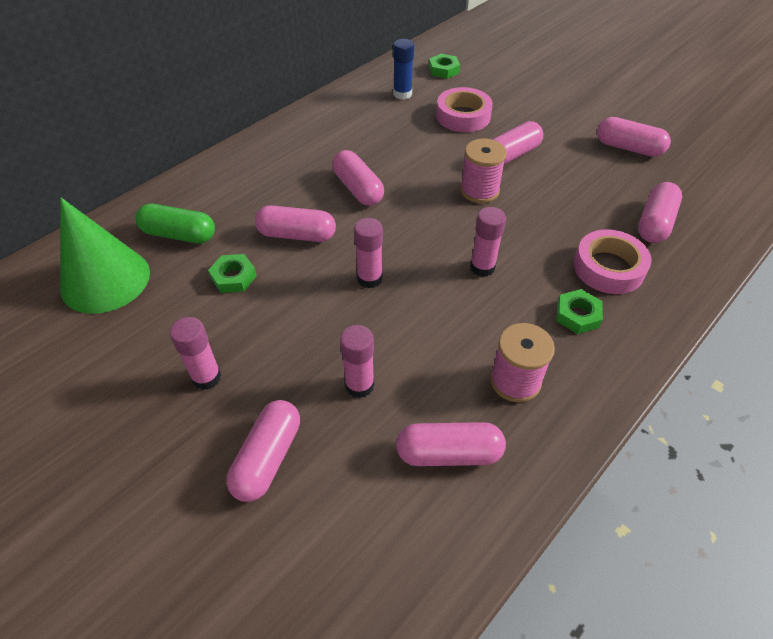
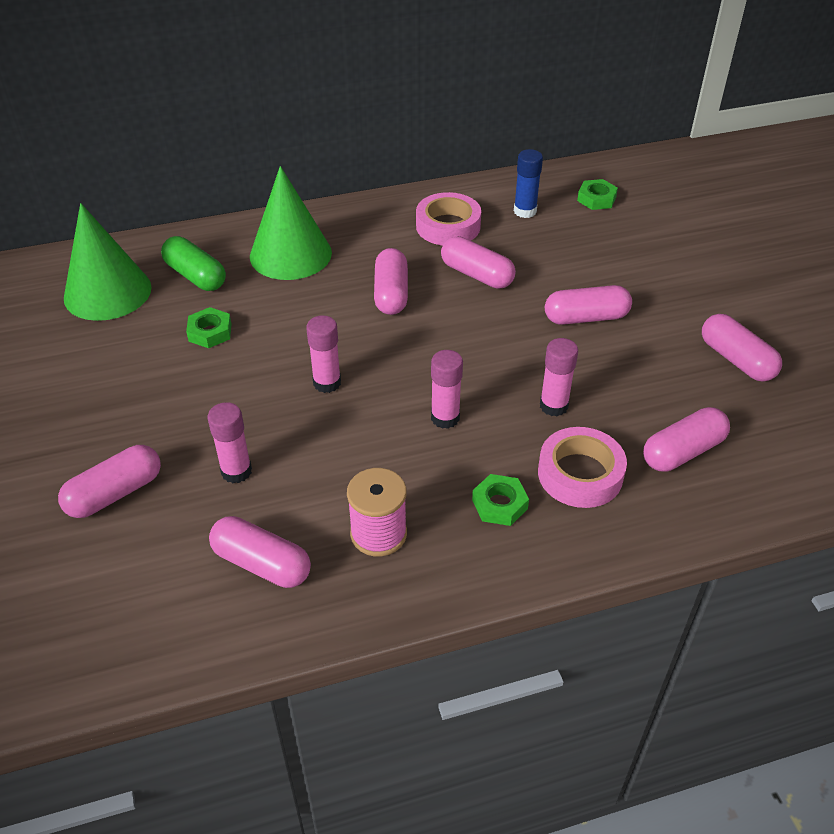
camera: 30 degrees right, 5 degrees down
pink glue stick [170,317,221,390] -> pink glue stick moved to [540,338,578,416]
pink capsule [255,205,336,242] -> pink capsule moved to [441,236,516,289]
pink tape [436,87,493,132] -> pink tape moved to [416,192,481,245]
pink spool [460,139,507,203] -> none
none -> green cone [250,166,332,280]

